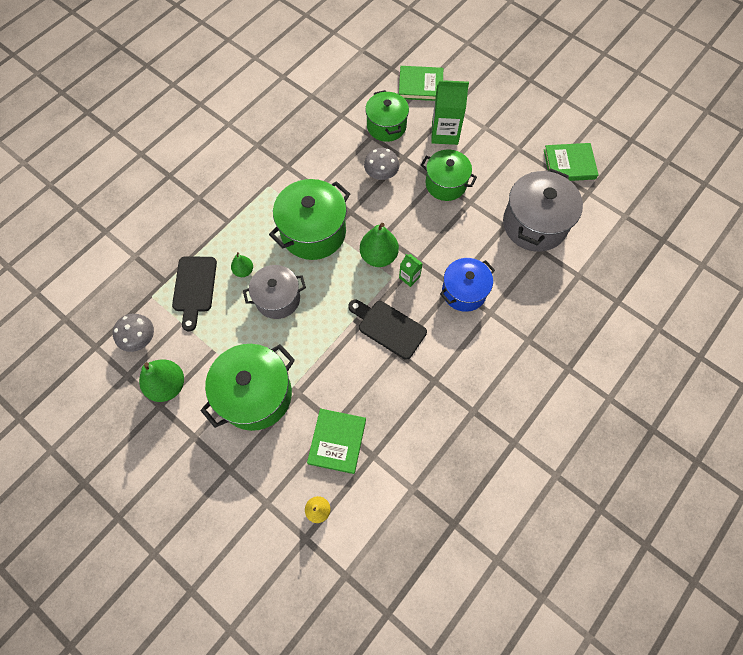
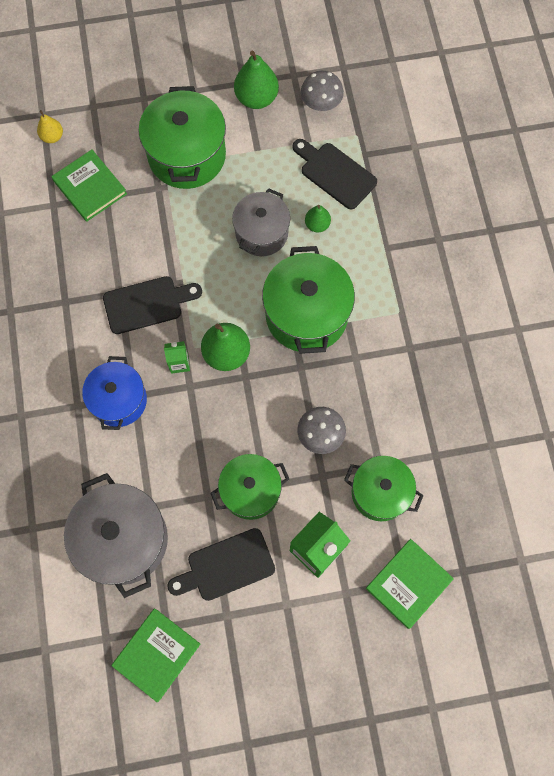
camera: 130 degrees right, 5 degrees up
none -> black cutting board [167,528,275,601]

